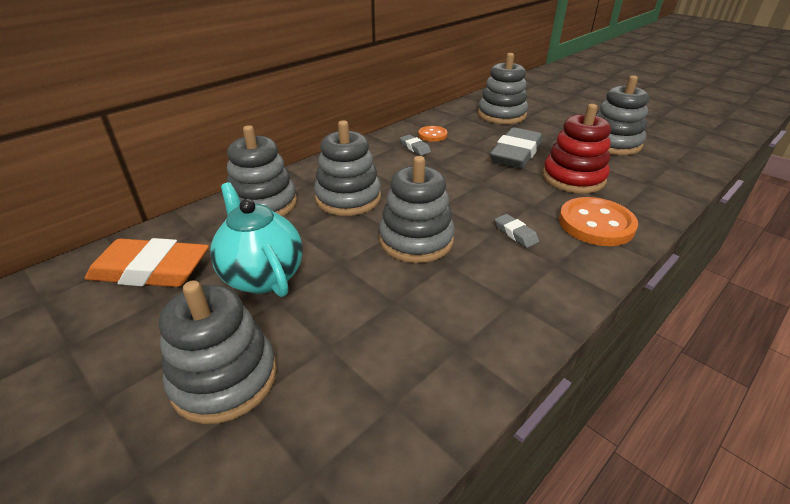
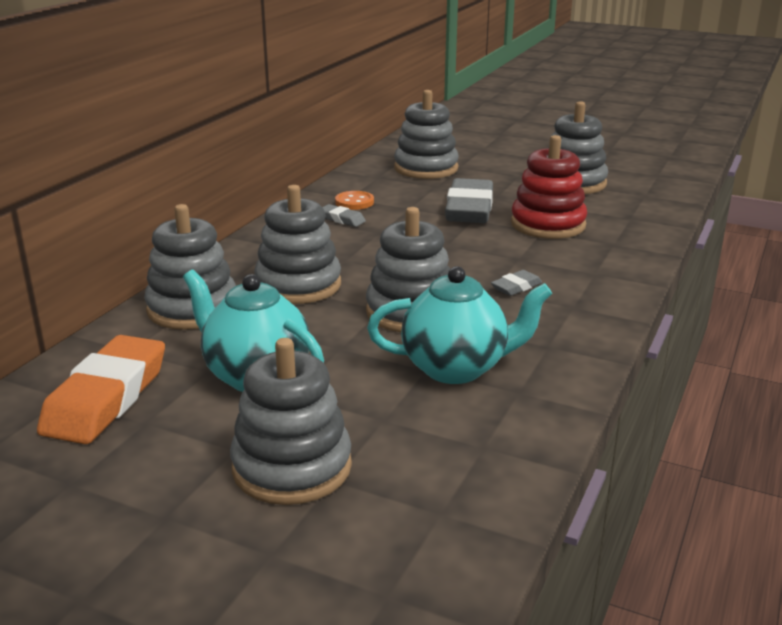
camera: 20 degrees left, 10 degrees down
orange eraser [85,238,209,287] -> orange eraser turned 60 degrees counterclockwise [37,335,165,444]
grey eraser [495,214,539,248] -> grey eraser turned 75 degrees counterclockwise [491,270,542,296]
orange button [559,197,638,246] -> none
none -> turquoise teapot [367,266,552,384]

